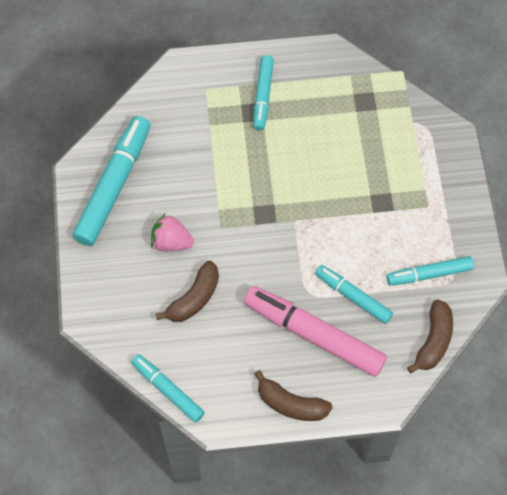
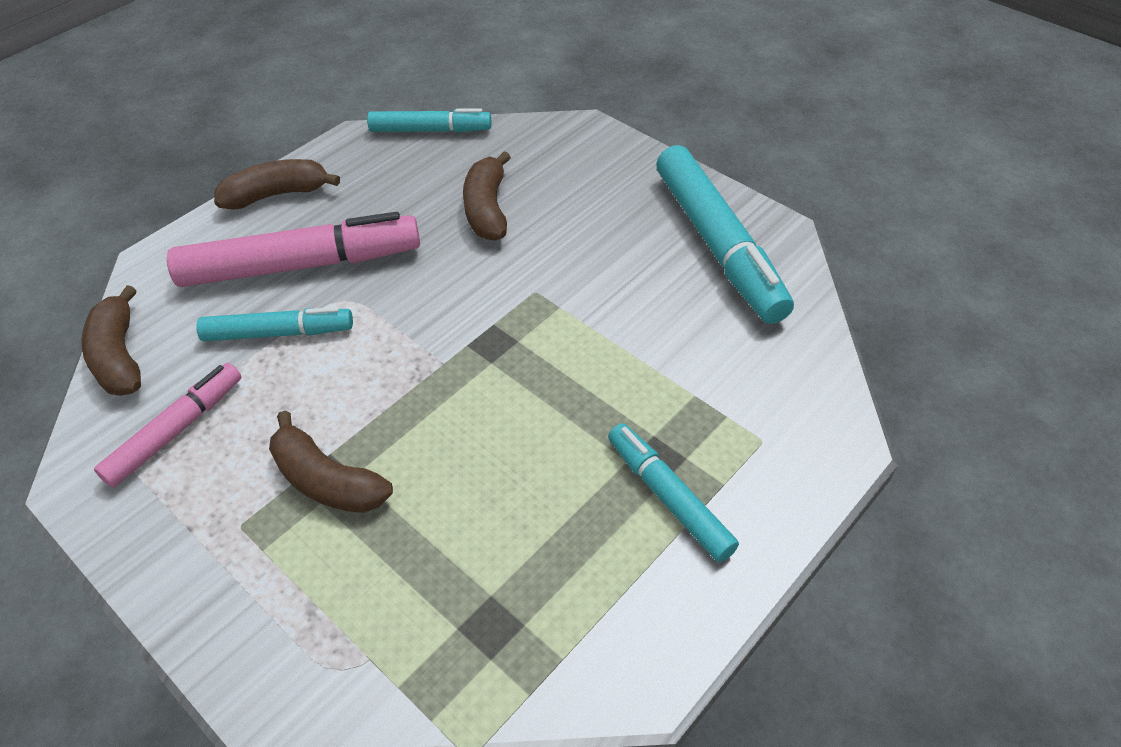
camera: 140 degrees right, 15 degrees down
pink strawberry [151,213,194,251] -> none
turquoise marker [387,256,474,286] -> pink marker [94,363,241,488]
none -> brown banana [269,411,393,513]

